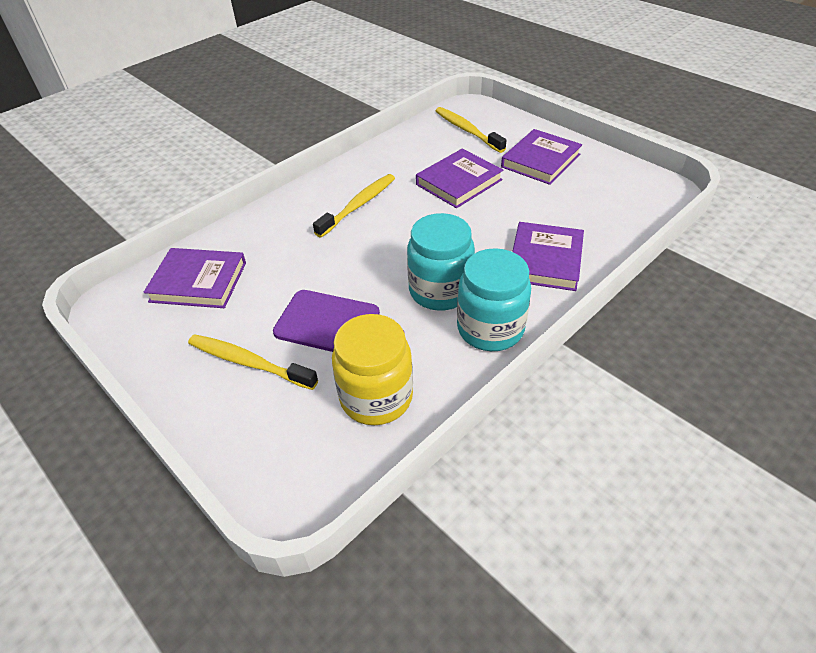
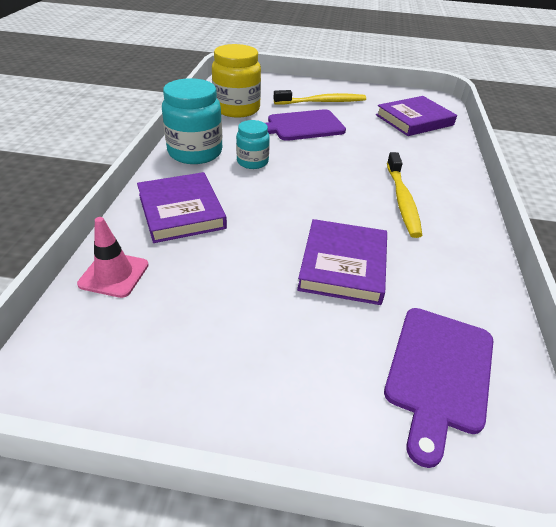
camera: 140 degrees right, 5 degrees down
turquoise jar [407,213,475,310] -> turquoise jar [236,120,270,169], size x0.58
yellow toothbrush [436,107,506,153] -> purple cutting board [384,308,493,468]
purple book [501,129,582,185] -> none
none -> pink traffic cone [77,217,149,298]

